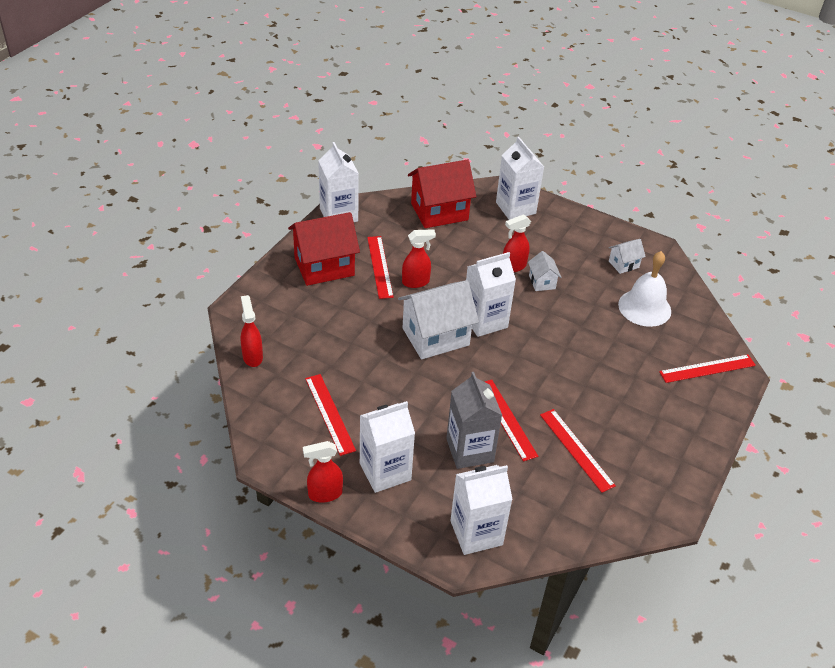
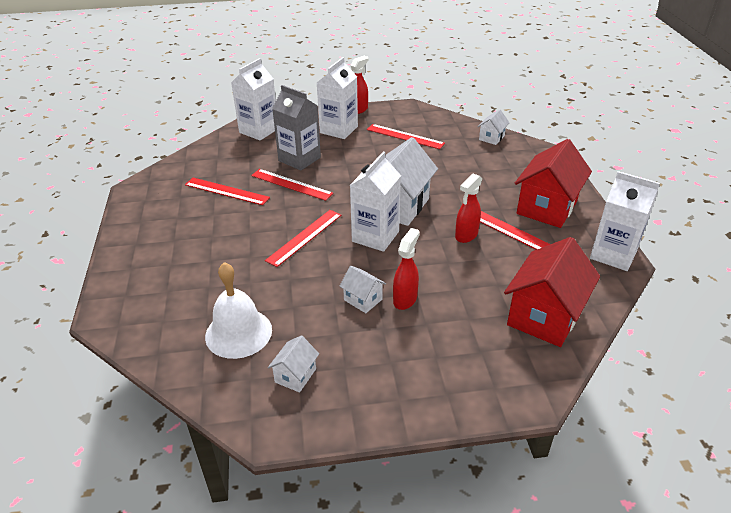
camera: 145 degrees right, 5 degrees down
red spray bottle [241,295,263,367] -> white house [478,109,510,145]
white carton [496,136,544,220] -> none
red ruler [659,355,756,383] -> red ruler moved to [265,210,341,267]

